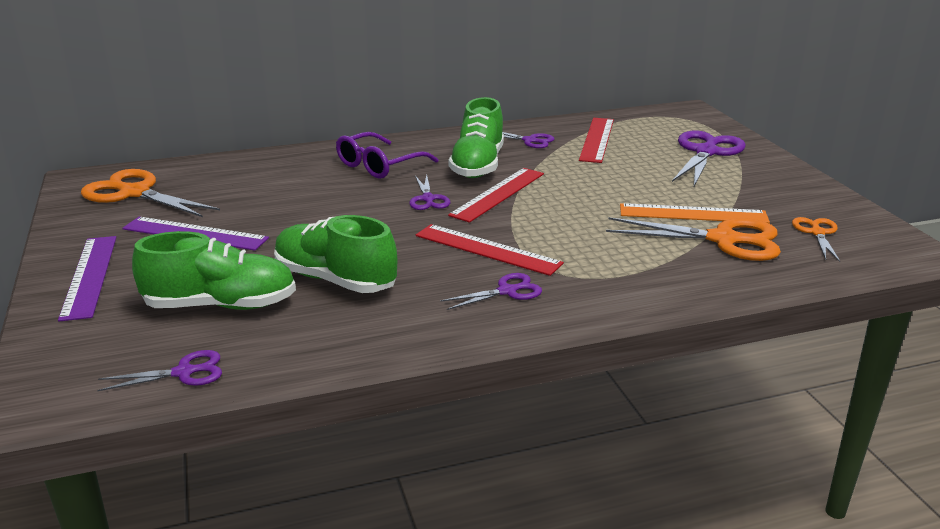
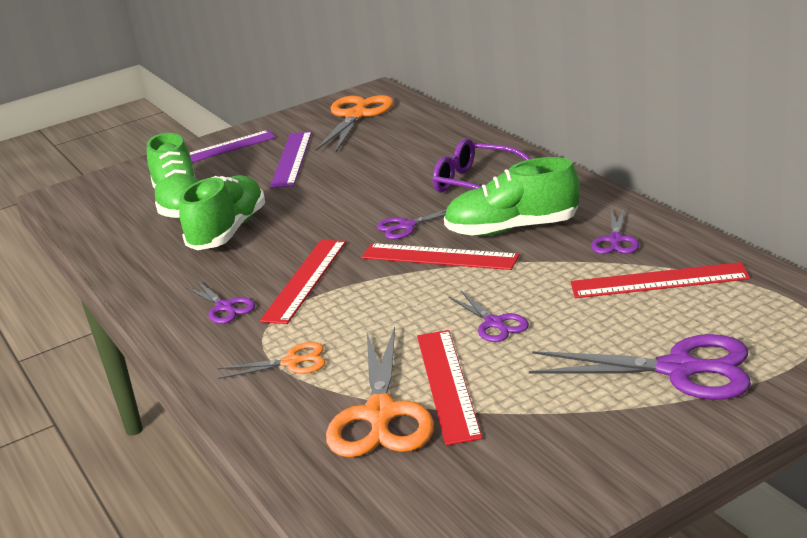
camera: 80 degrees right, 0 degrees up
purple scissors [98,350,222,391] -> purple scissors moved to [448,291,529,342]
orange ruler [620,203,770,223] -> red ruler [417,330,482,446]
orange scissors [792,217,840,262] -> orange scissors moved to [218,342,326,379]

